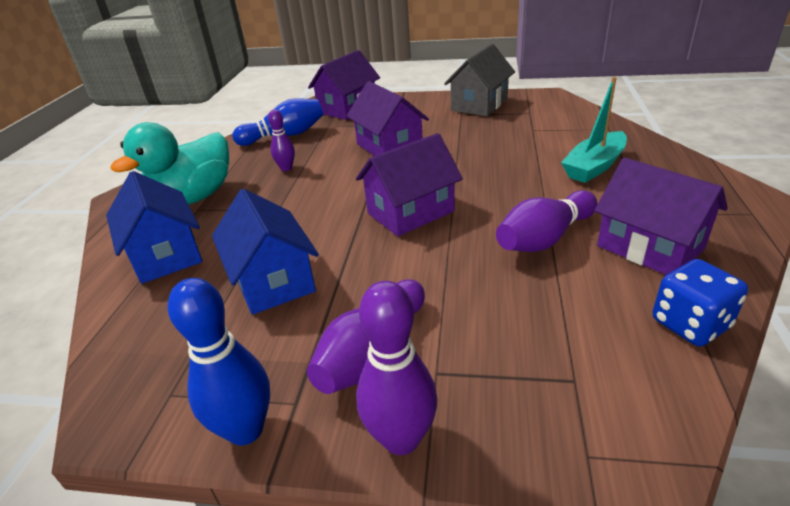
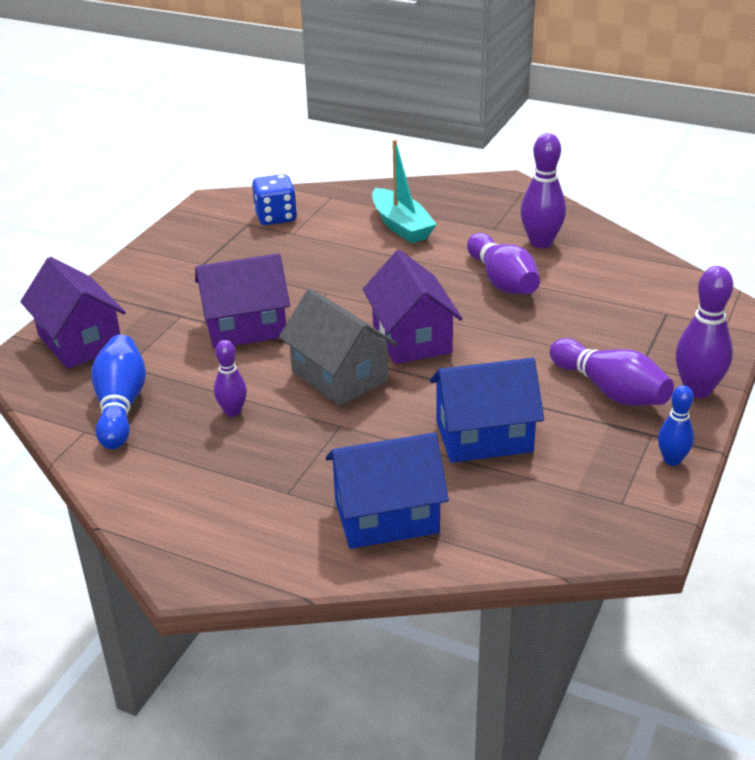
camera: 75 degrees left, 0 degrees up
turquoise duck [110,122,229,205] -> none
blue bowling pin [168,278,270,445] -> blue bowling pin [658,385,694,466], size x0.60
grey house [444,44,515,116] -> grey house moved to [279,289,397,406]
purple house [594,157,728,275] -> purple bowling pin [520,133,566,248]
blue dice [653,259,748,346] -> blue dice moved to [252,174,297,225]

